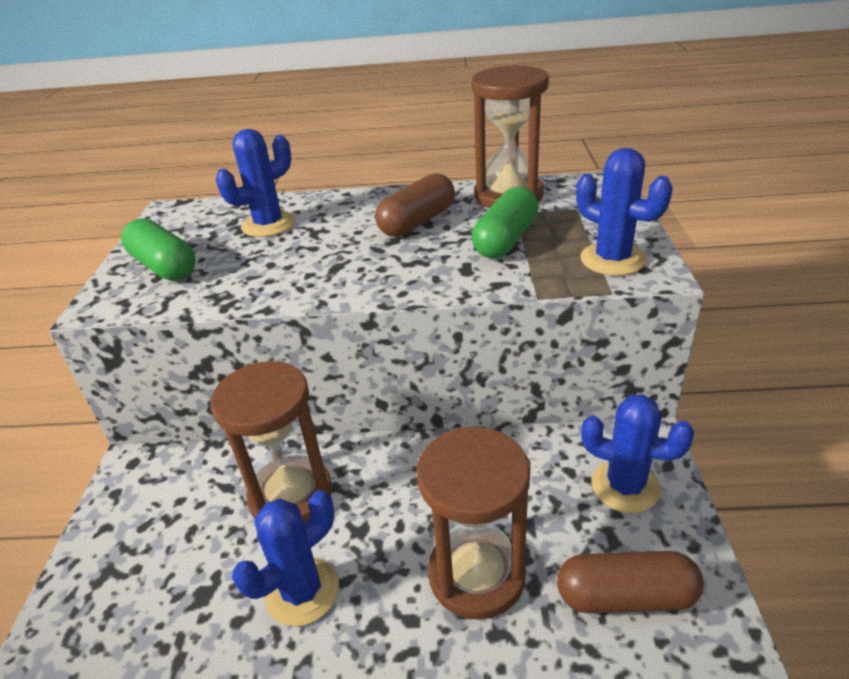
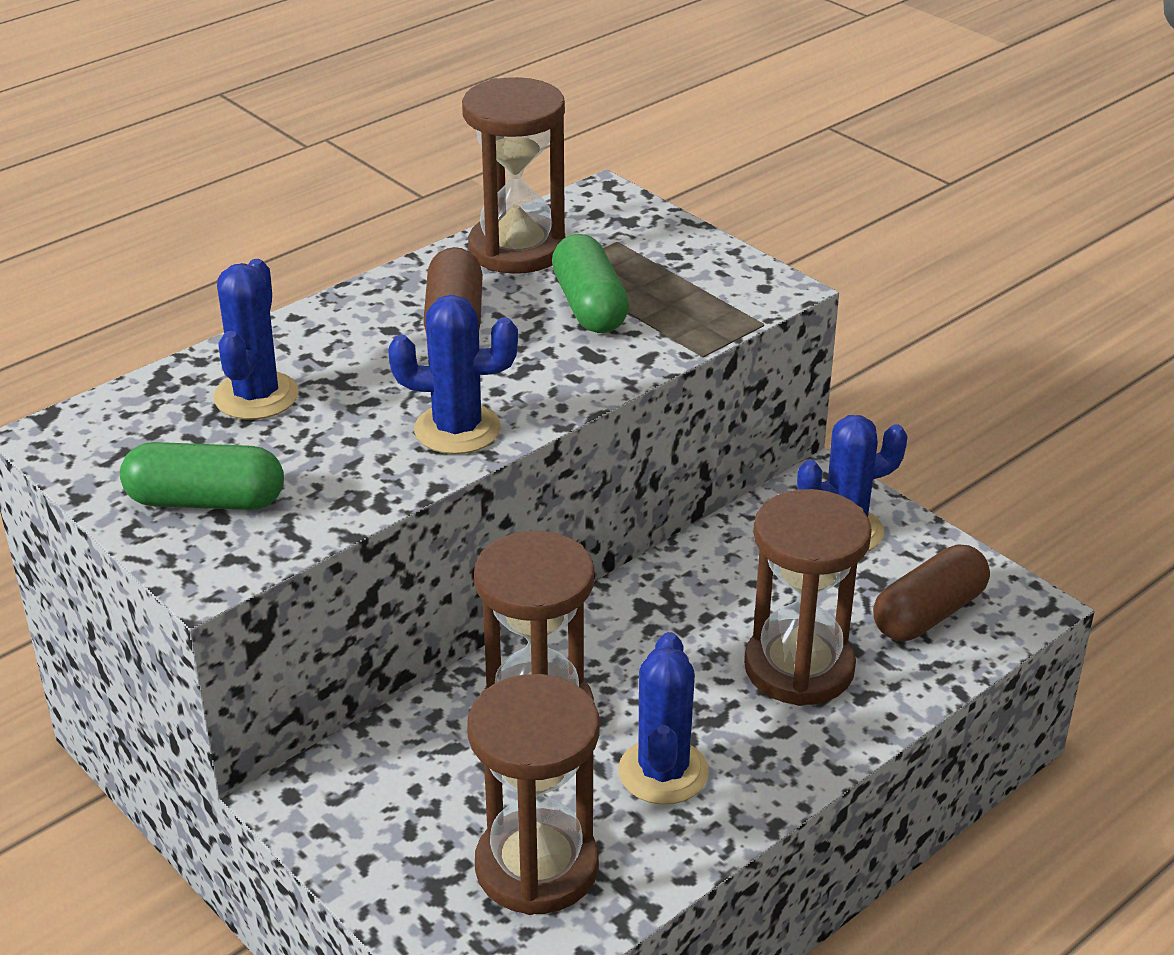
camera: 45 degrees left, 0 degrees up
blue cactus [576,148,673,276] -> blue cactus moved to [388,295,518,454]
none -> brown hourglass [467,674,599,915]

